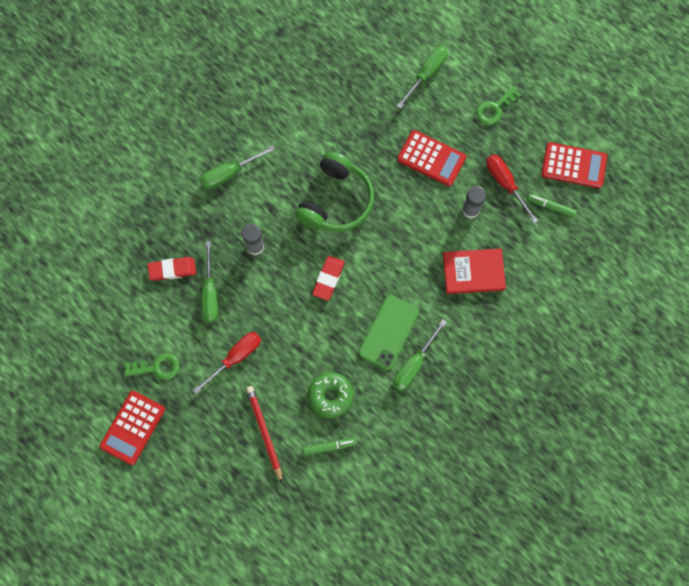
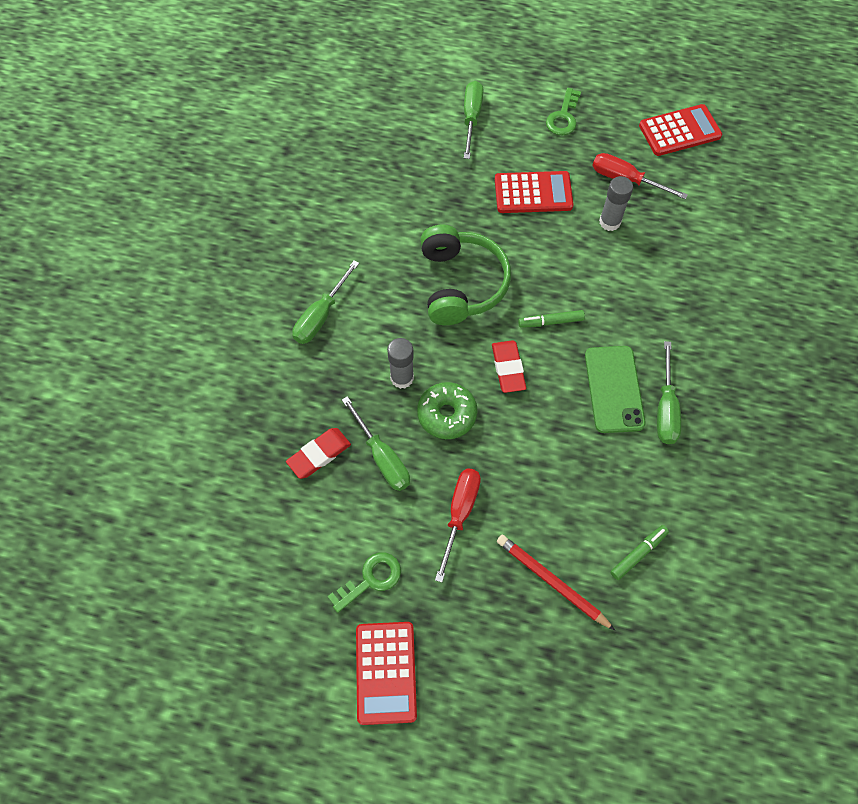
camera: 30 degrees left, 10 degrees down
green donut [308,372,354,418] -> green donut moved to [417,382,478,439]
red book [443,249,506,294] -> none
green marker [527,194,577,218] -> green marker moved to [518,310,585,328]

